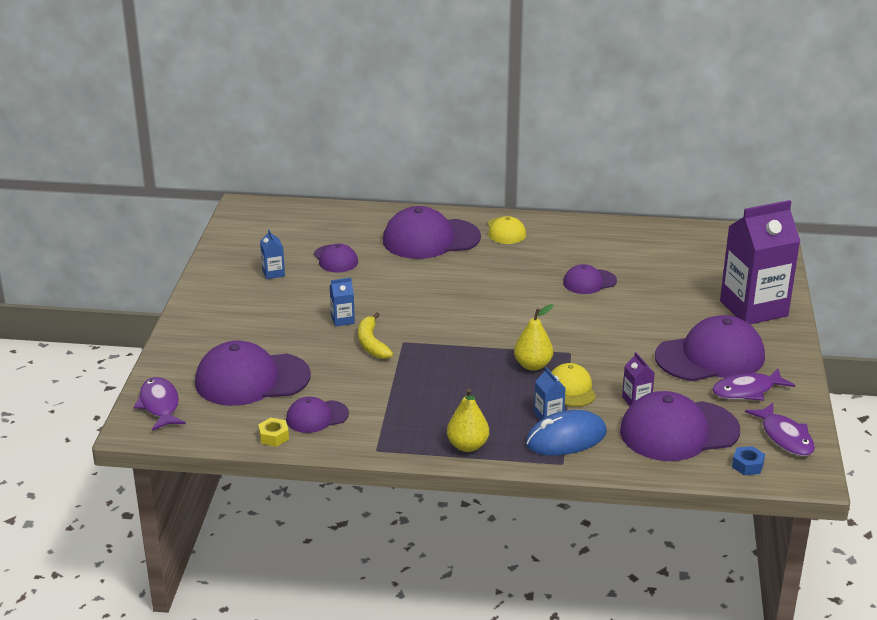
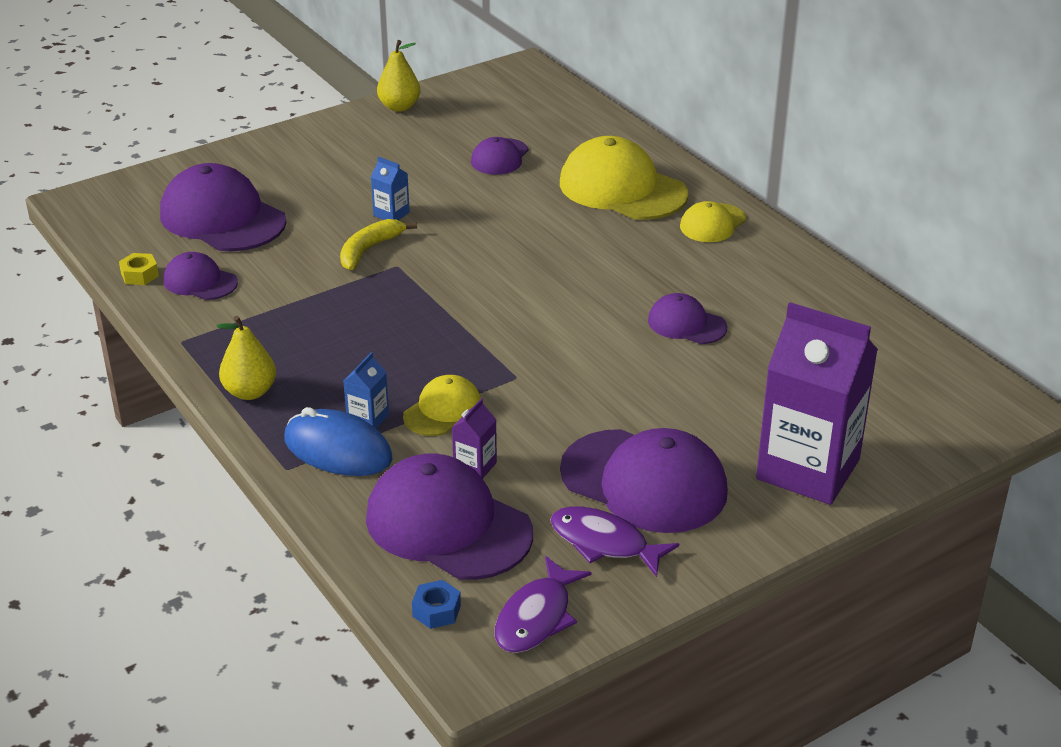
camera: 50 degrees right, 5 degrees up
purple fish [134,377,186,431] -> none
blue carton [260,229,285,279] -> none
purple cap [383,206,481,259] -> yellow cap [560,136,688,220]
yellow pear [514,304,553,371] -> yellow pear moved to [377,40,420,112]

